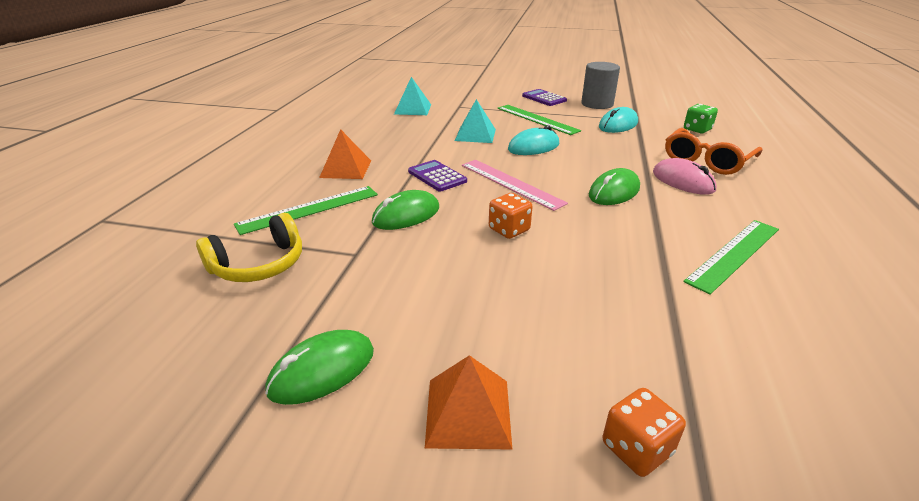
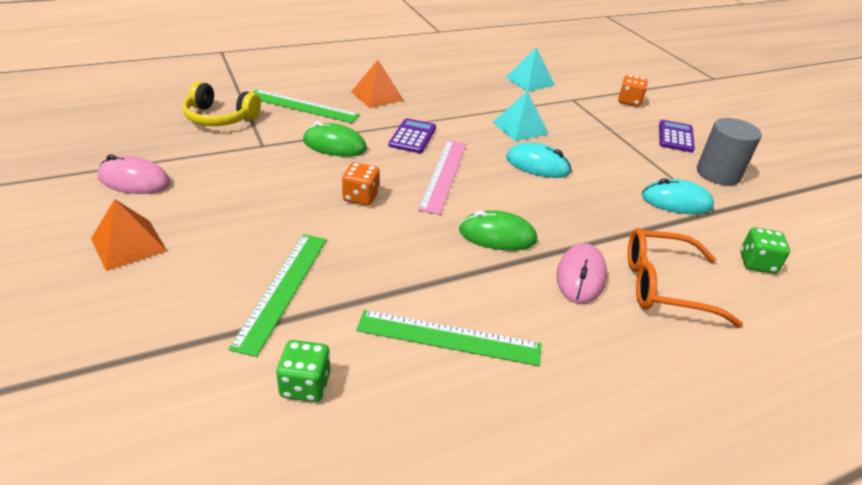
camera: 50 degrees right, 5 degrees up
green mouse [265,330,374,405] -> pink mouse [98,154,170,194]
green ruler [497,105,581,135] -> green ruler moved to [228,234,327,357]
orange dice [603,388,686,477] -> orange dice moved to [618,75,648,107]
none -> green dice [276,340,330,402]

